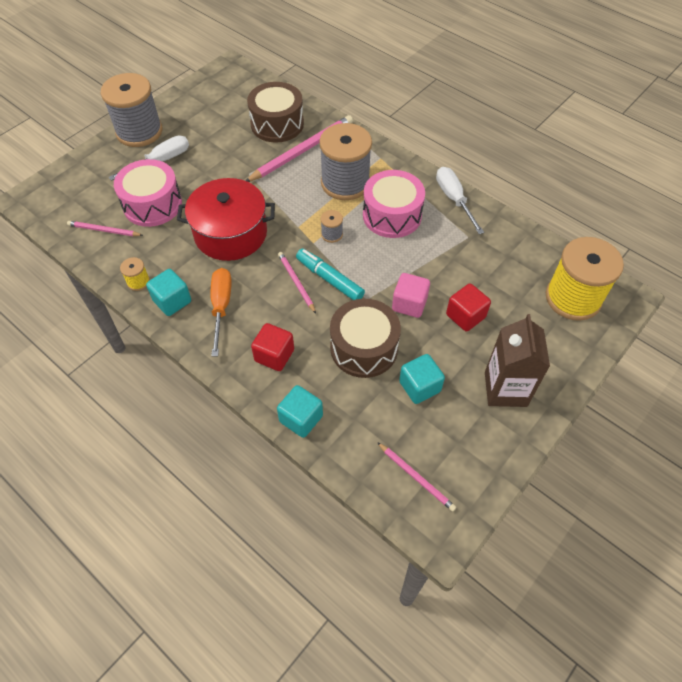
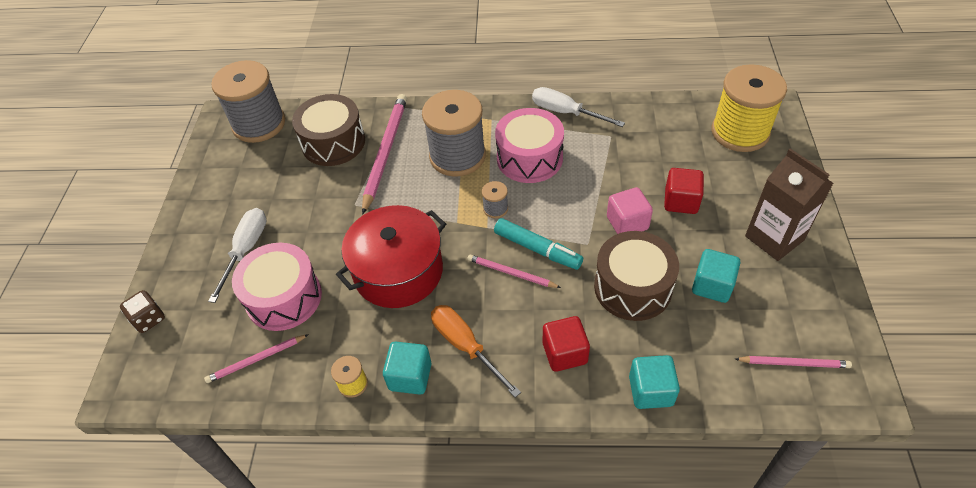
camera: 35 degrees left, 5 degrees down
grey spool [101,73,162,147] -> grey spool moved to [211,60,285,143]
turquoise marker [296,248,365,300] -> turquoise marker turned 150 degrees counterclockwise [494,218,583,270]
none -> brown dice [120,290,165,333]

